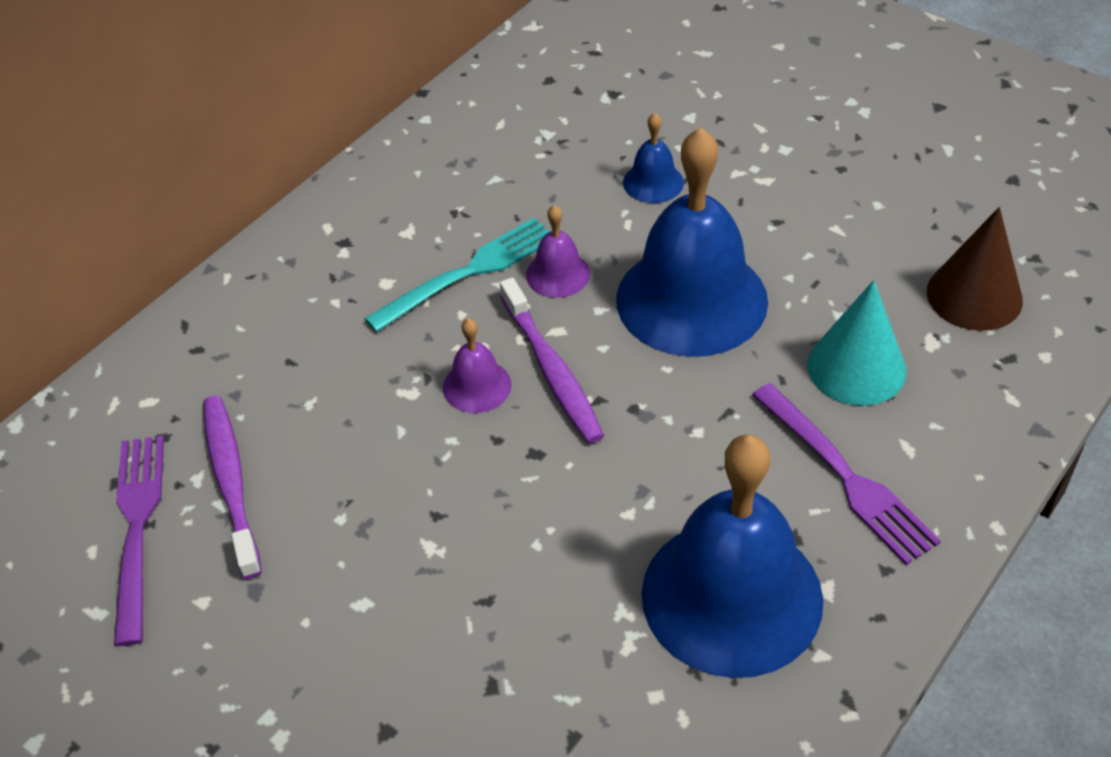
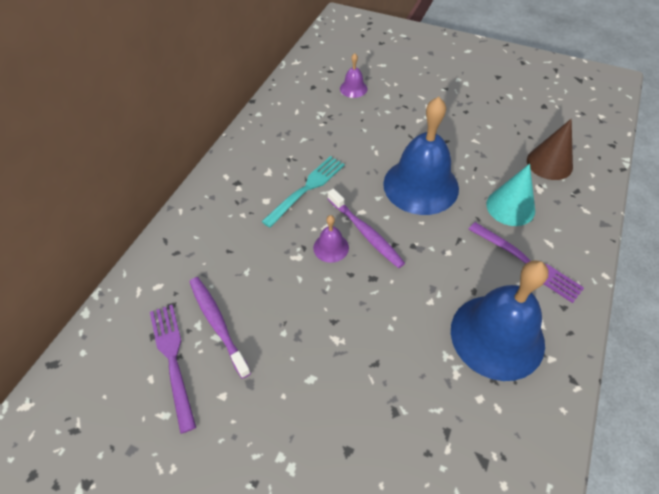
camera: 15 degrees left, 5 degrees up
purple bell [526,205,590,298] -> purple bell moved to [340,53,368,98]
blue bell [623,113,684,203] -> none

